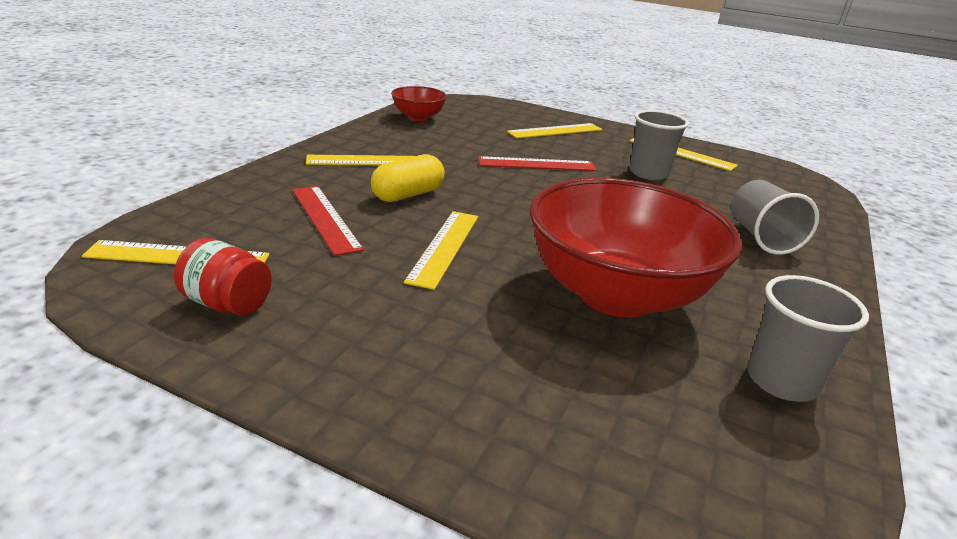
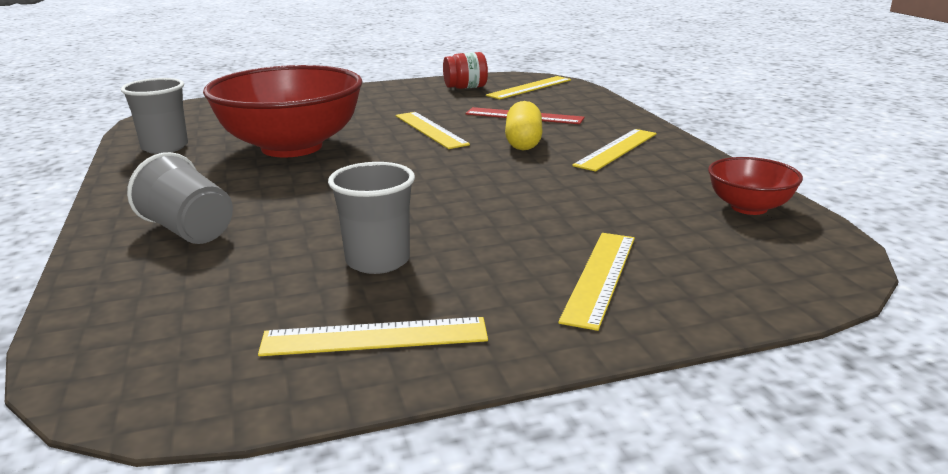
camera: 140 degrees right, 5 degrees down
red ruler [478,156,597,171] -> none

